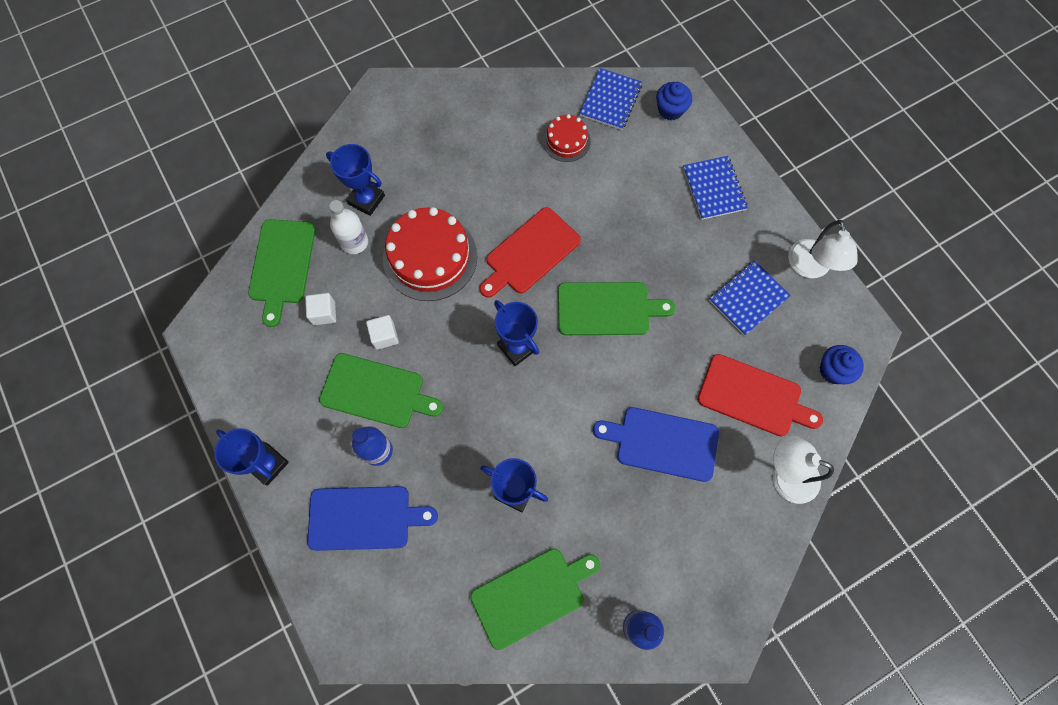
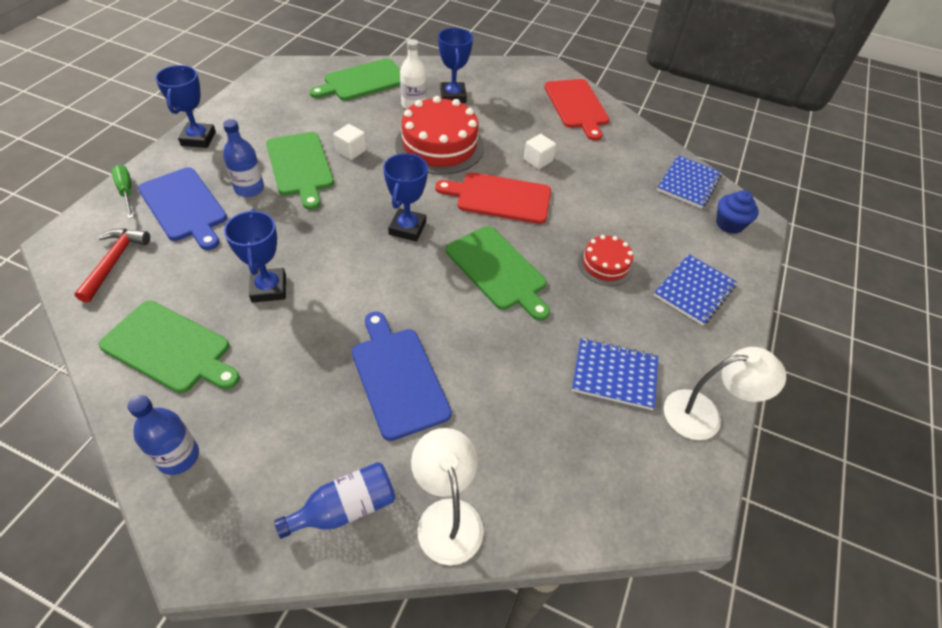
camera: 50 degrees right, 20 degrees down
white cube [305,293,336,325] -> white cube moved to [524,134,556,169]
red cake [543,114,591,162] -> red cake moved to [578,235,633,286]
blue notebook [579,68,642,130] -> blue notebook turned 45 degrees counterclockwise [657,155,722,209]
red cutting board [697,354,823,436] -> red cutting board moved to [544,79,610,141]
white lamp [788,220,858,278] -> white lamp turned 150 degrees counterclockwise [664,347,786,440]
blue cupcake [820,345,864,384] -> none
none -> red hammer [74,229,150,303]
none -> green screwdriver [112,165,134,219]
none -> blue bottle [274,462,395,539]

